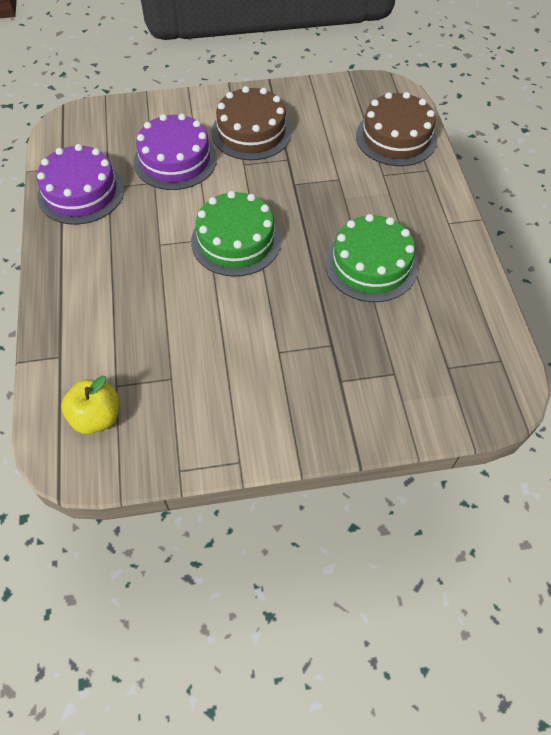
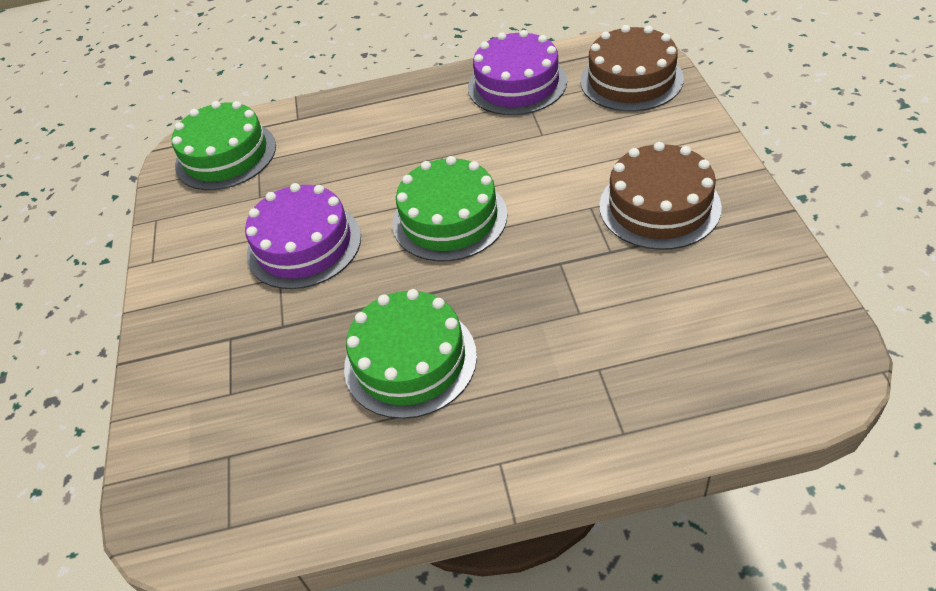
camera: 95 degrees right, 10 degrees down
yellow apple [61,376,119,434] -> green cake [172,101,276,190]
purple cake [134,113,217,190] -> purple cake moved to [245,183,361,289]
brown cake [356,92,437,166] -> brown cake moved to [580,25,684,111]

